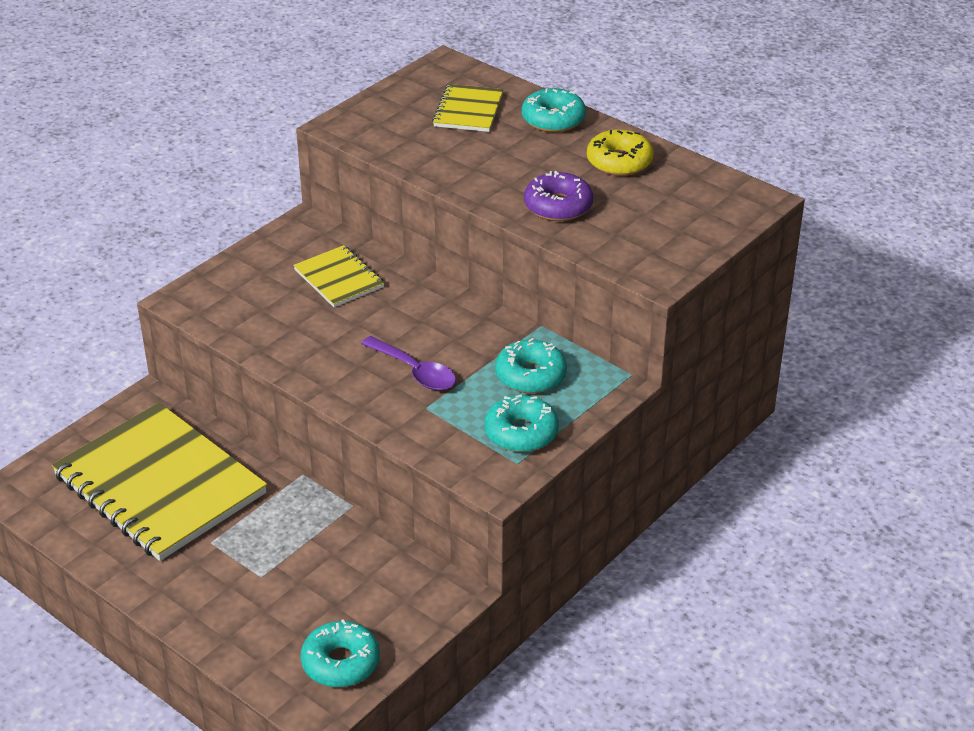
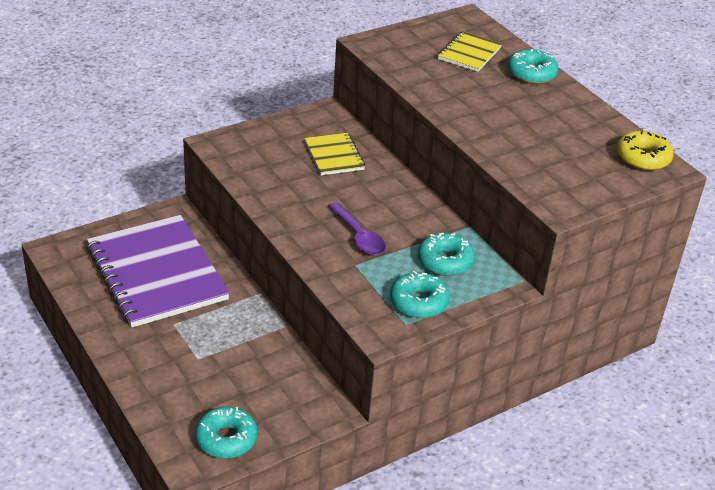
camera: 15 degrees right, 0 degrees up
yellow notebook [52,403,267,561] -> purple notebook [87,215,230,328]
purple donut [524,171,593,221] -> none
yellow donut [587,129,654,176] -> yellow donut moved to [616,130,674,171]

